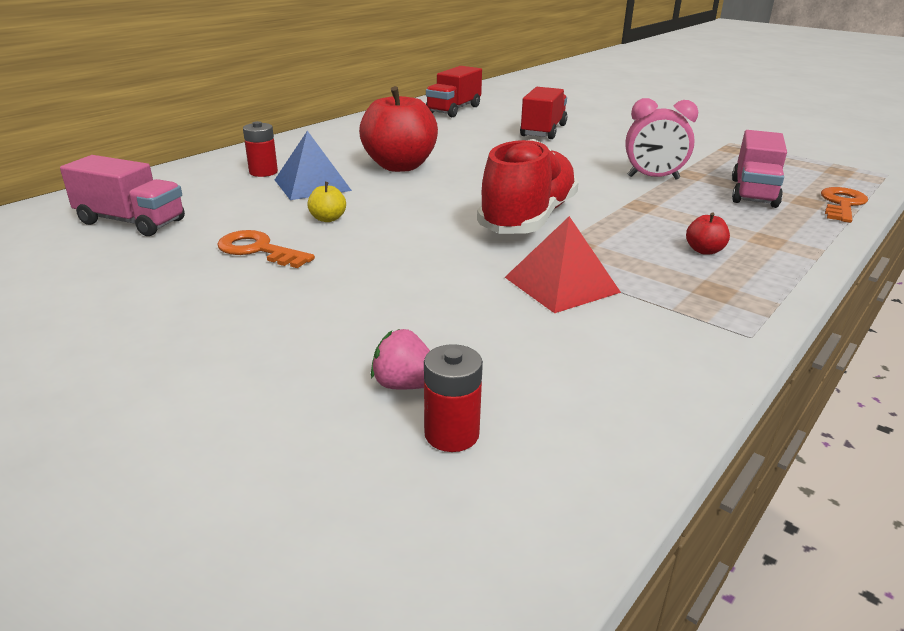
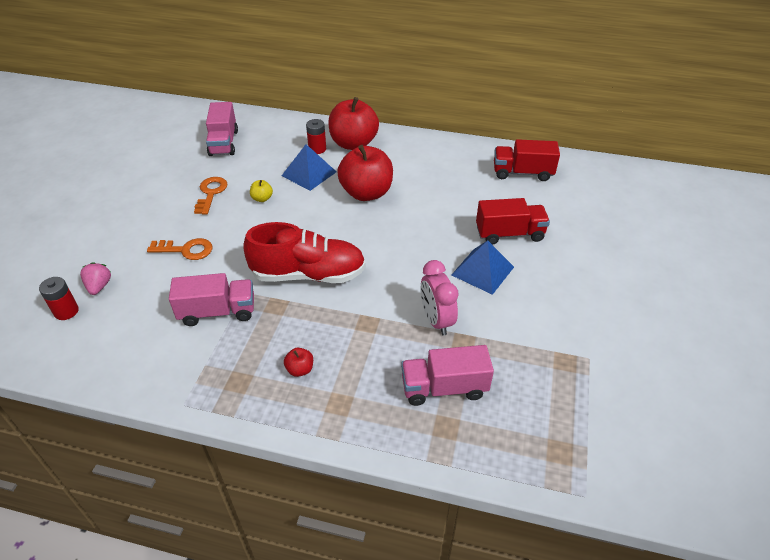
camera: 65 degrees right, 15 degrees up
red pyramid [505,216,621,313] -> pink truck [169,273,254,326]
orange key [821,187,868,223] -> orange key moved to [147,238,212,260]
none -> red apple [328,97,379,150]
none -> blue pyramid [452,240,514,295]

